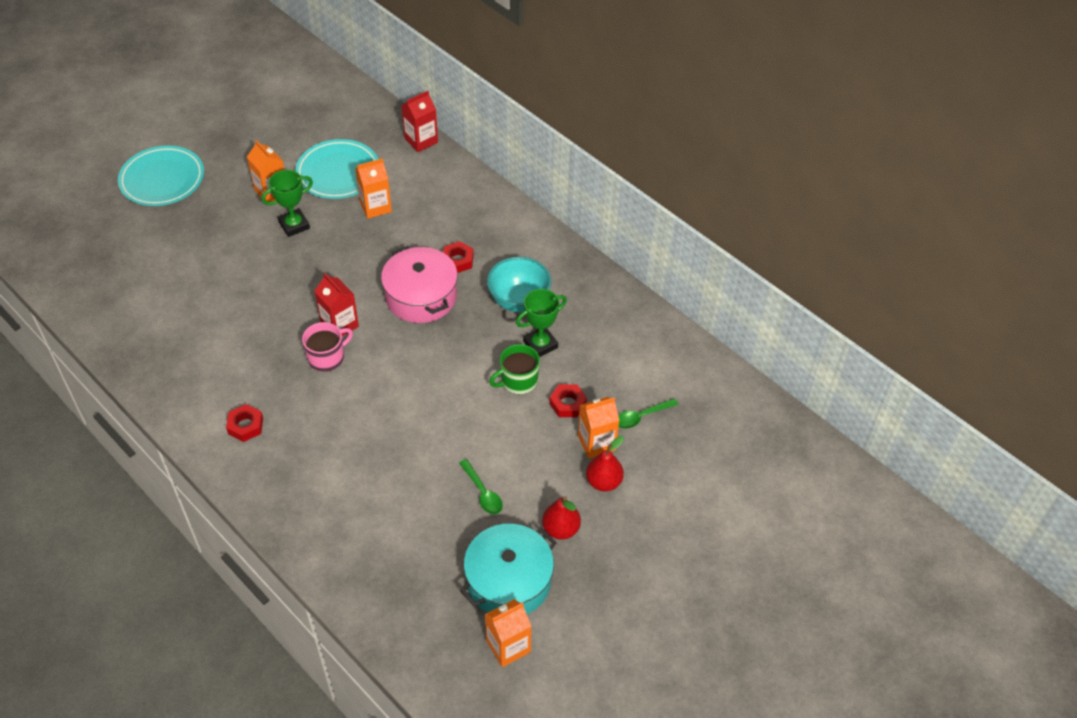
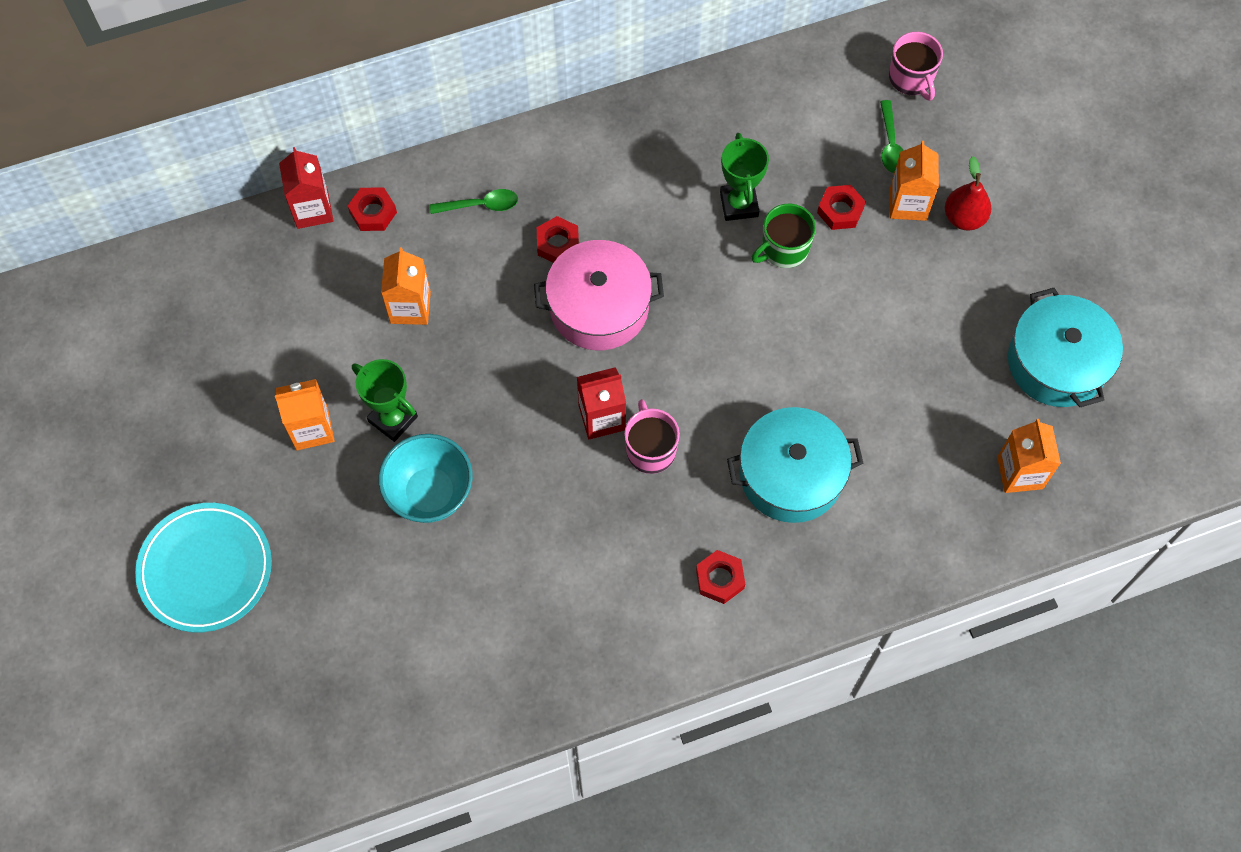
camera: 65 degrees left, 15 degrees up
green trophy [262,170,313,237] -> green trophy turned 45 degrees counterclockwise [352,359,418,442]
turquoise plate [295,139,378,199] -> none
green spoon [459,459,503,514] -> green spoon moved to [430,189,518,214]
orange carton [485,599,531,667] -> orange carton moved to [997,419,1061,493]
turquoise bowl [487,257,551,312] -> turquoise bowl moved to [378,434,473,523]
green mug [489,344,540,394] -> green mug turned 60 degrees clockwise [751,204,816,268]
red pear [542,496,581,540] -> none
none -> red nut [348,187,397,231]
none -> turquoise pot [727,407,863,523]
none -> pink mug [889,32,943,101]

